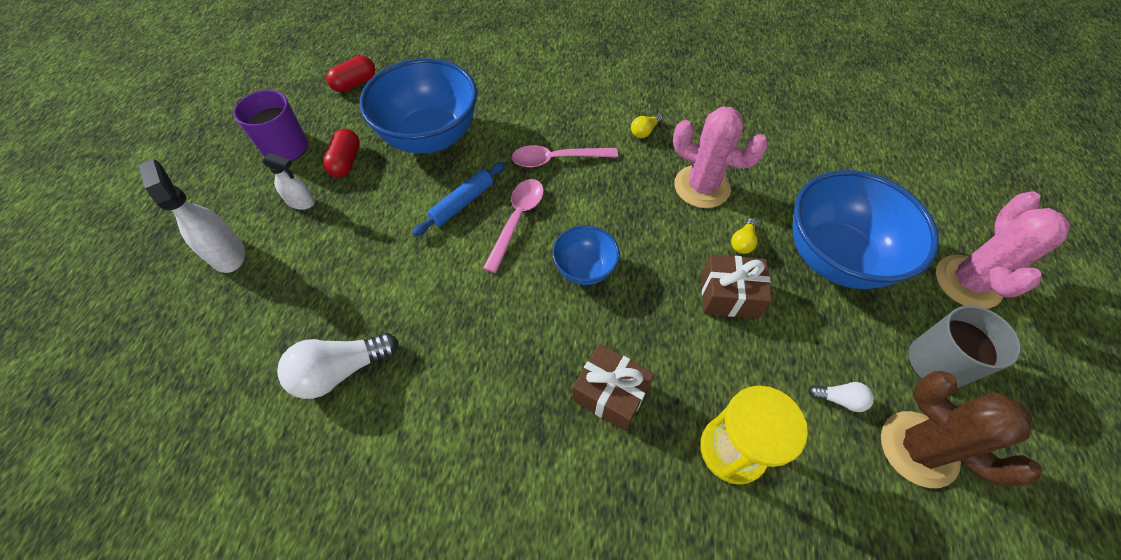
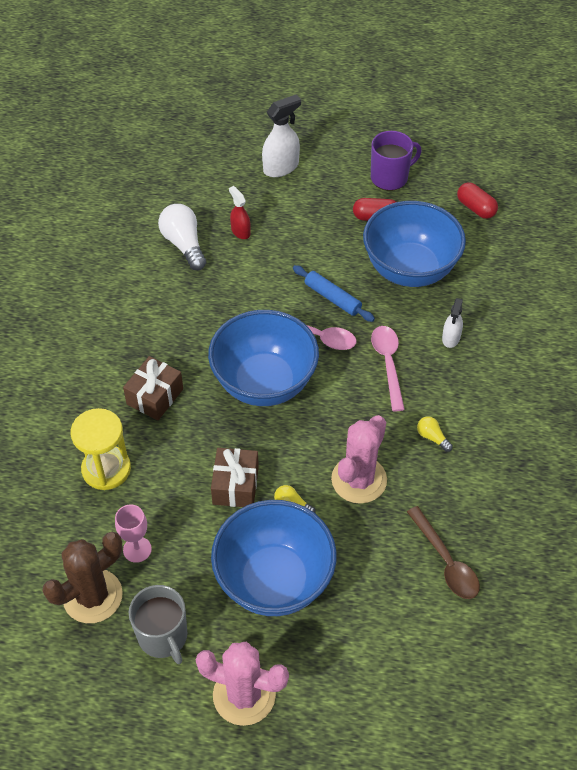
camera: 90 degrees right, 5 degrees down
white spray bottle [262,153,315,210] -> white spray bottle moved to [442,298,463,348]
blue bowl [552,225,620,285] -> blue bowl [208,310,319,406], size x1.97
white light bulb [809,382,874,412] -> pink goblet [115,504,152,563]
none -> red spray bottle [229,186,251,239]
none -> brown spoon [407,506,480,599]

